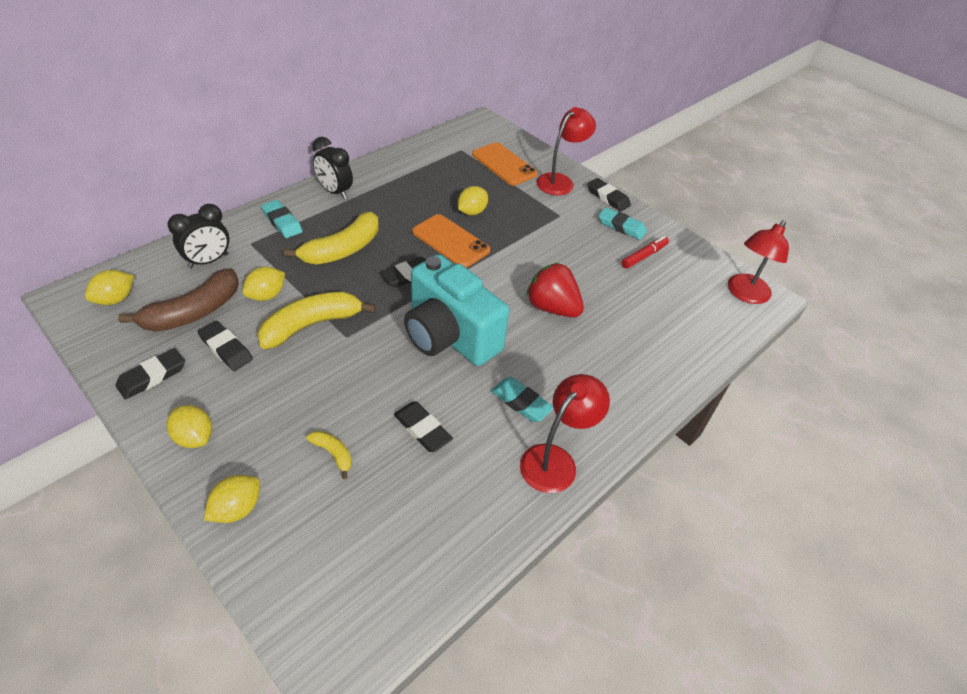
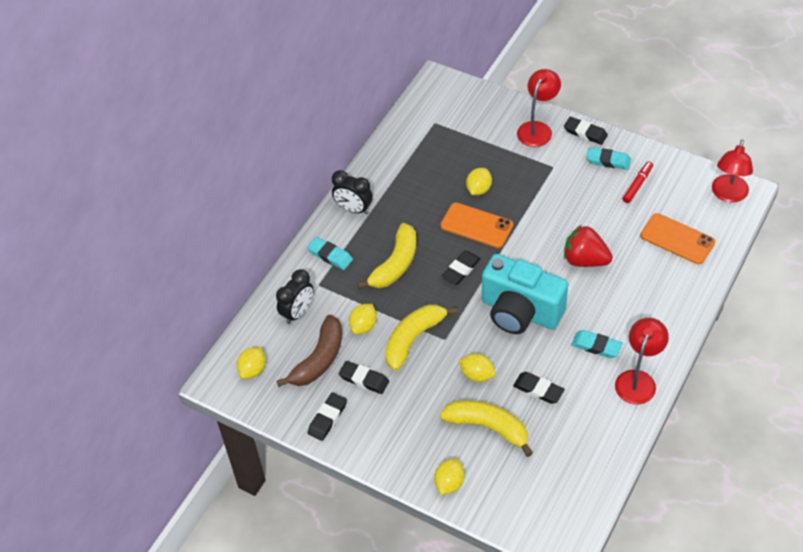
camera: 10 degrees left, 5 degrees up
yellow lemon [167,405,212,448] -> yellow lemon moved to [458,354,496,382]
yellow banana [306,431,352,479] -> yellow banana [440,400,533,457], size x2.12
orange phone [472,142,538,185] -> orange phone moved to [640,213,715,264]

